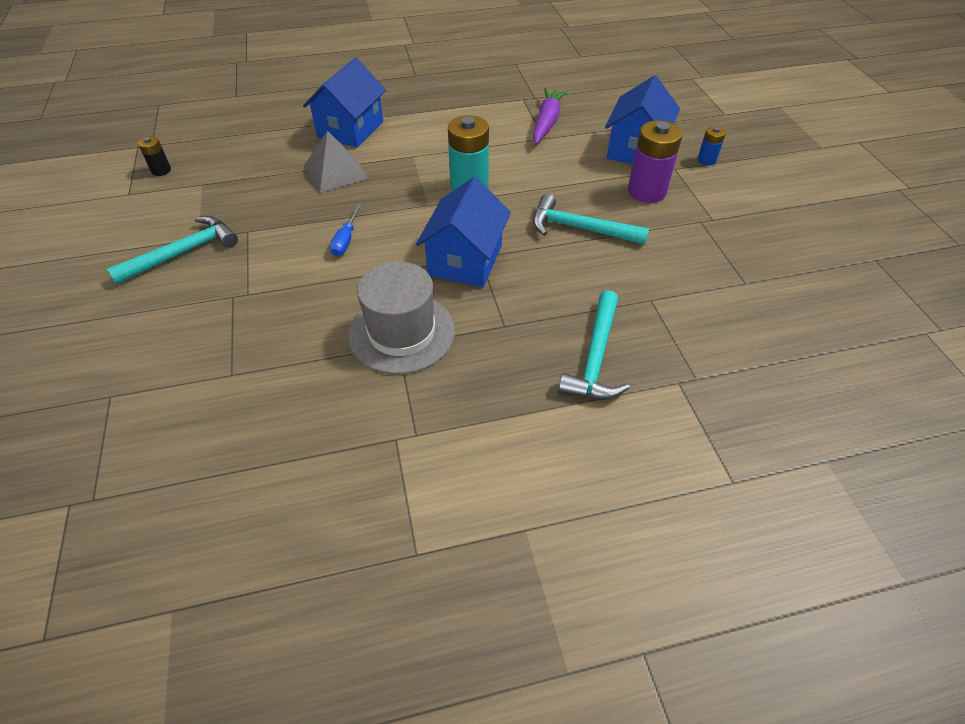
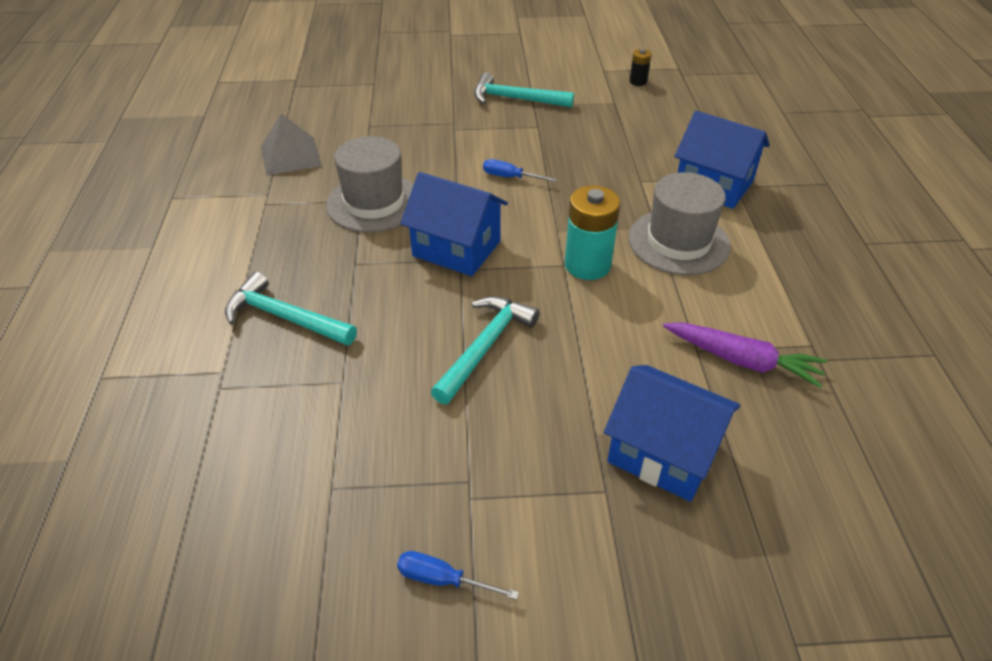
camera: 100 degrees right, 5 degrees down
turquoise hammer [107,216,238,285] -> turquoise hammer turned 135 degrees clockwise [474,73,574,108]
grey pyramid [304,131,369,193] -> grey pyramid moved to [261,113,322,176]
purple battery [628,120,683,203] -> none
blue battery [698,126,726,165] -> none
none -> blue screwdriver [397,551,519,600]
none -> grey hat [628,172,731,275]

